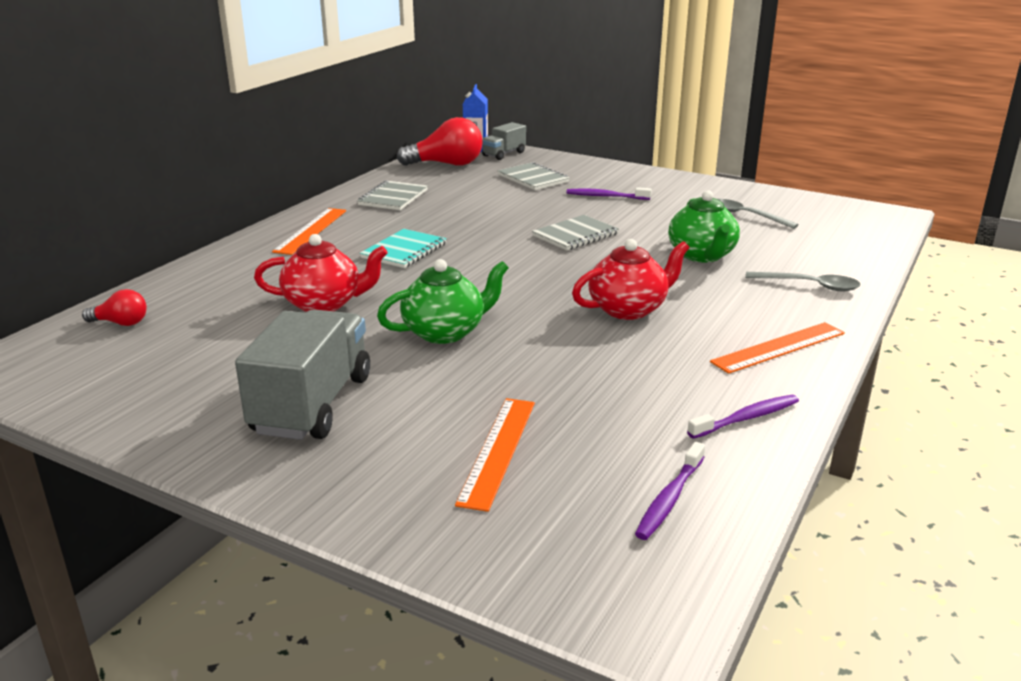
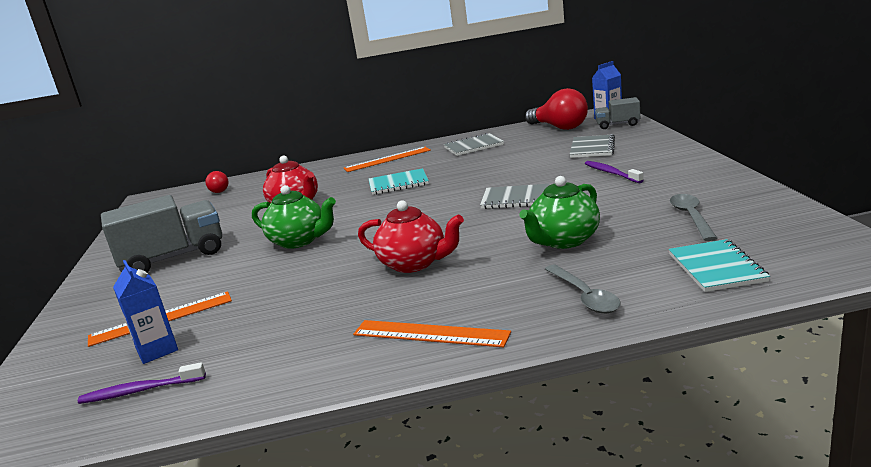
camera: 55 degrees right, 5 degrees down
purple toothbrush [687,395,799,439] -> none
none -> blue carton [113,260,178,364]
none -> turquoise notebook [669,239,770,292]

